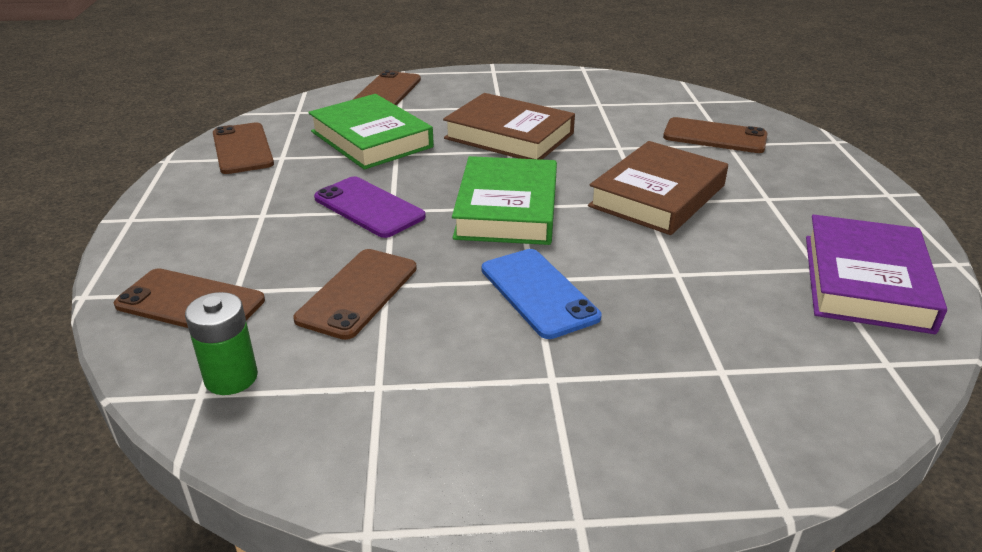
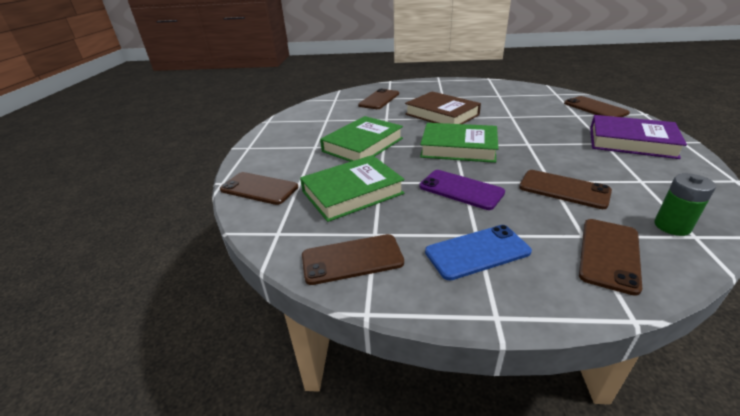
camera: 80 degrees left, 0 degrees up
purple phone [314,176,426,238] -> purple phone turned 75 degrees clockwise [419,170,505,210]
brown book [443,93,575,160] -> green book [320,116,403,162]
blue phone [482,249,601,339] -> blue phone moved to [425,225,532,280]
purple book [806,214,947,334] -> purple book moved to [590,115,687,159]
none -> brown phone [564,96,630,117]

